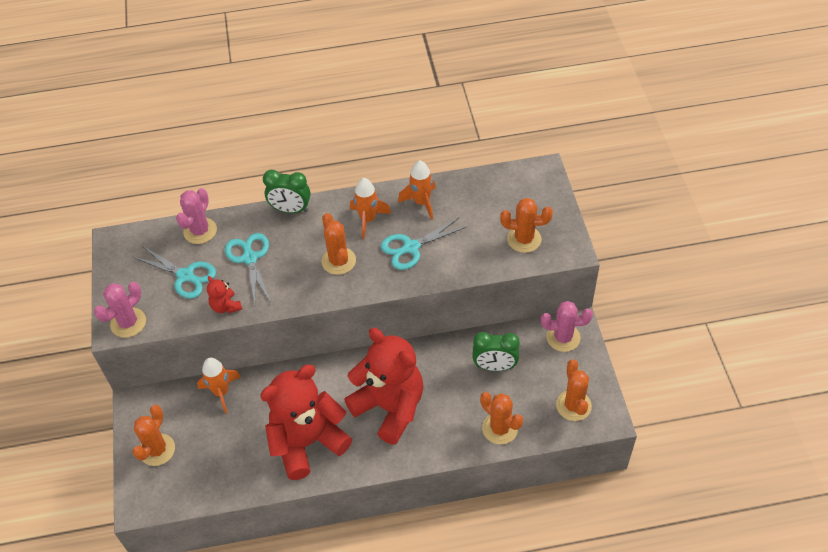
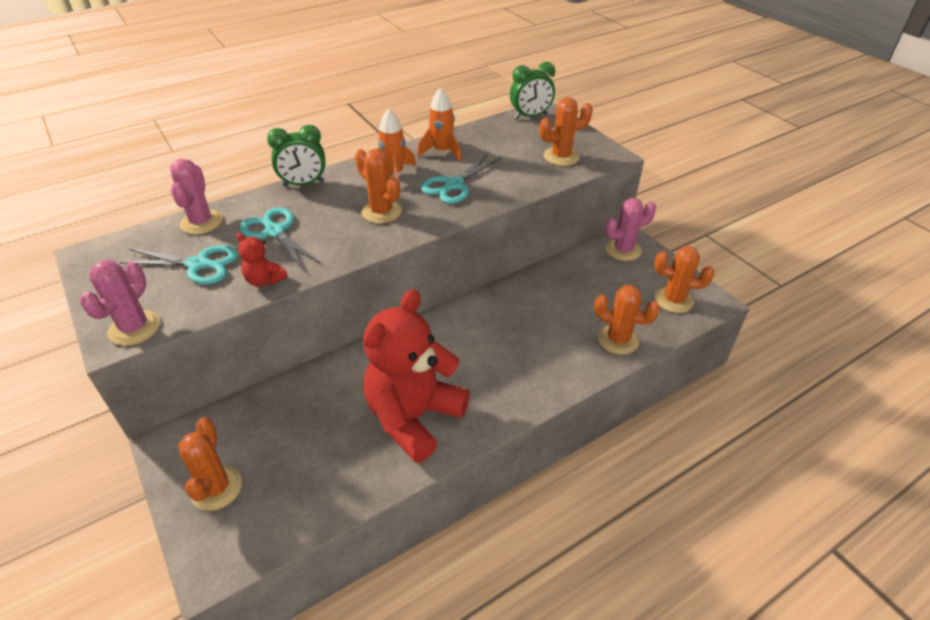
camera: 25 degrees left, 10 degrees down
orange rocket [197,357,241,414] -> none
red teddy bear [344,328,423,445] -> none
green clock [472,332,520,371] -> green clock moved to [510,62,555,119]
orange cactus [556,359,592,421] -> orange cactus turned 45 degrees counterclockwise [654,246,714,313]

